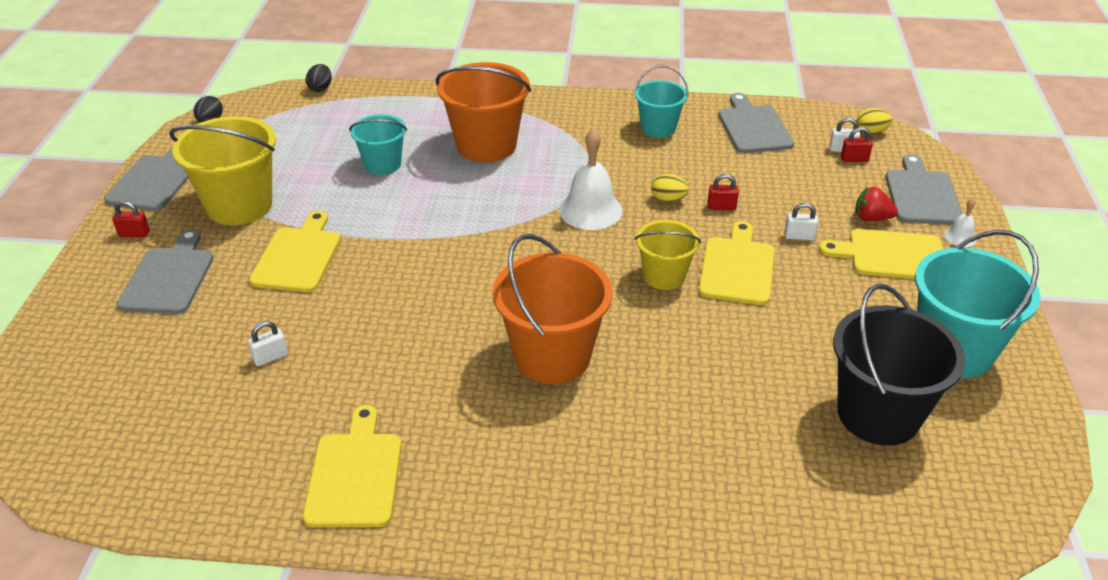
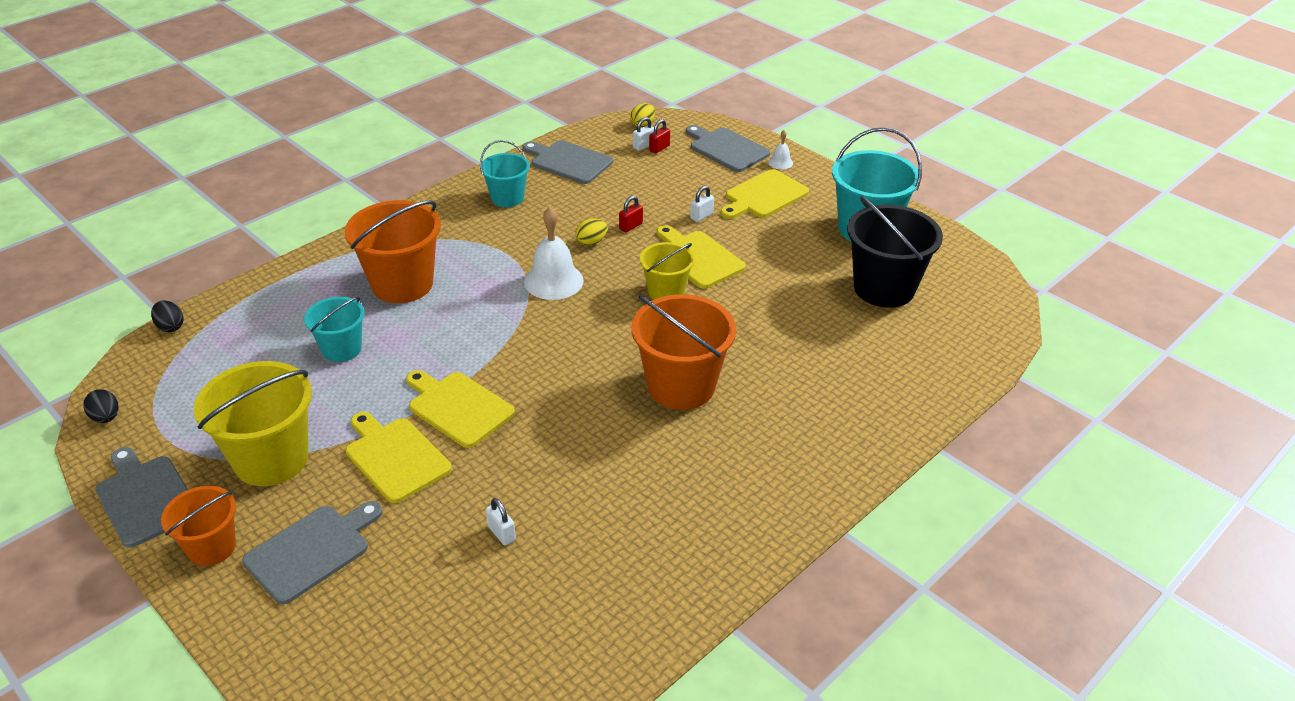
camera: 50 degrees left, 0 degrees up
red padlock [112,200,150,238] -> orange bucket [161,486,236,566]
grey cutting board [117,229,213,314] -> grey cutting board turned 90 degrees clockwise [242,501,382,604]
white padlock [248,321,288,366] -> white padlock turned 45 degrees counterclockwise [486,498,516,545]
yellow cutting board [303,405,402,527] -> yellow cutting board moved to [406,370,515,448]
red strawberry [855,187,898,221] -> none

